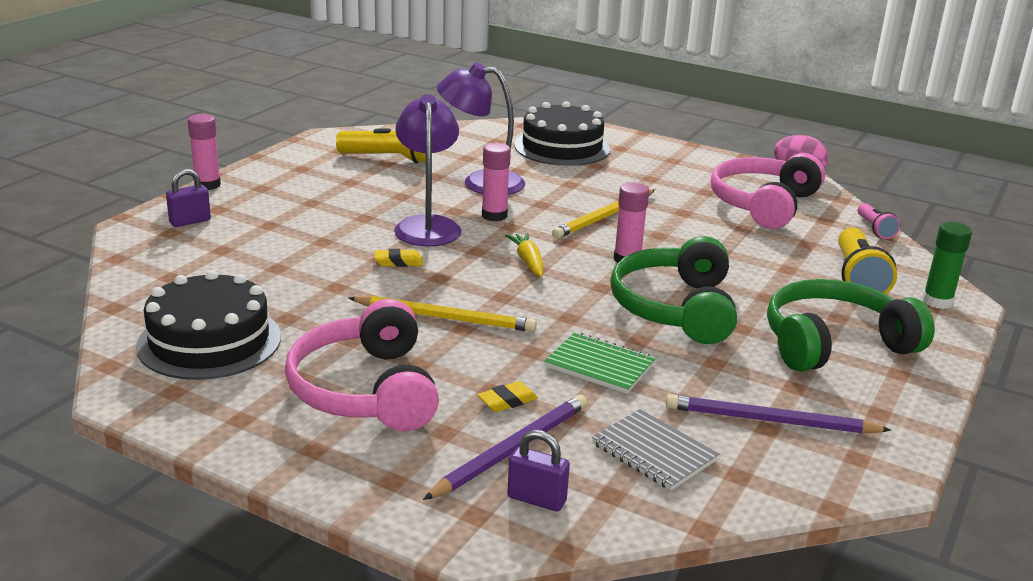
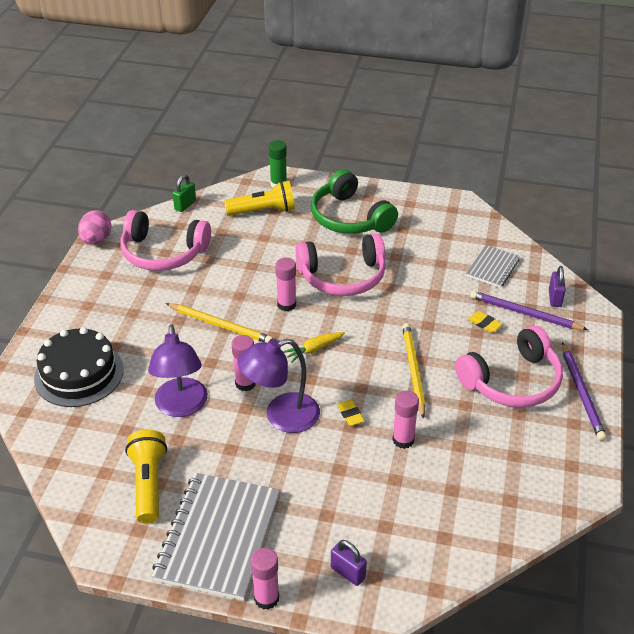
camera: 105 degrees left, 15 degrees up
black cake [136,270,281,380] -> none
green notebook [544,332,656,394] -> none
green headphones [610,236,737,344] -> pink headphones [296,234,386,296]
purple pencil [666,394,891,434] -> purple pencil moved to [562,342,607,441]
pink flashlight [858,203,900,239] -> green padlock [172,175,196,212]
none -> grey notebook [152,473,280,601]
none -> pink glue stick [392,391,419,449]

